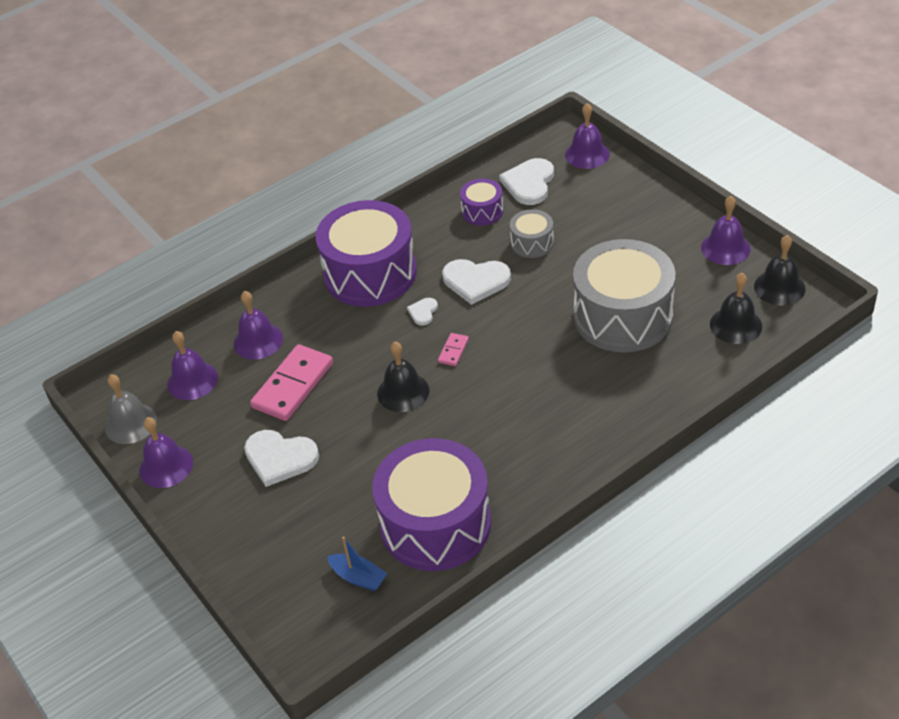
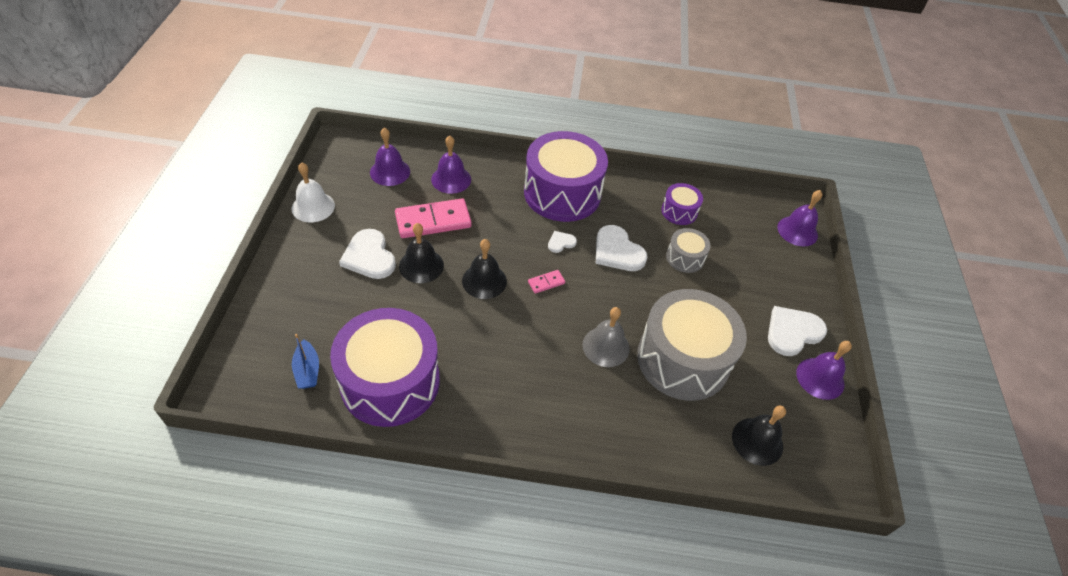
camera: 35 degrees right, 5 degrees up
grey bell [105,374,157,444] -> grey bell moved to [582,307,630,367]
purple bell [139,417,193,488] -> white bell [292,162,335,223]
white heart [499,158,554,205] -> white heart moved to [768,306,827,356]
black bell [754,235,805,306] -> black bell moved to [399,223,444,283]

